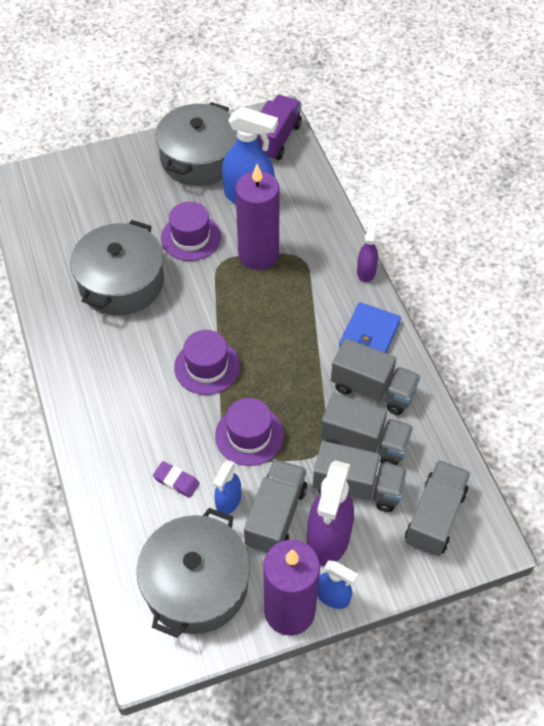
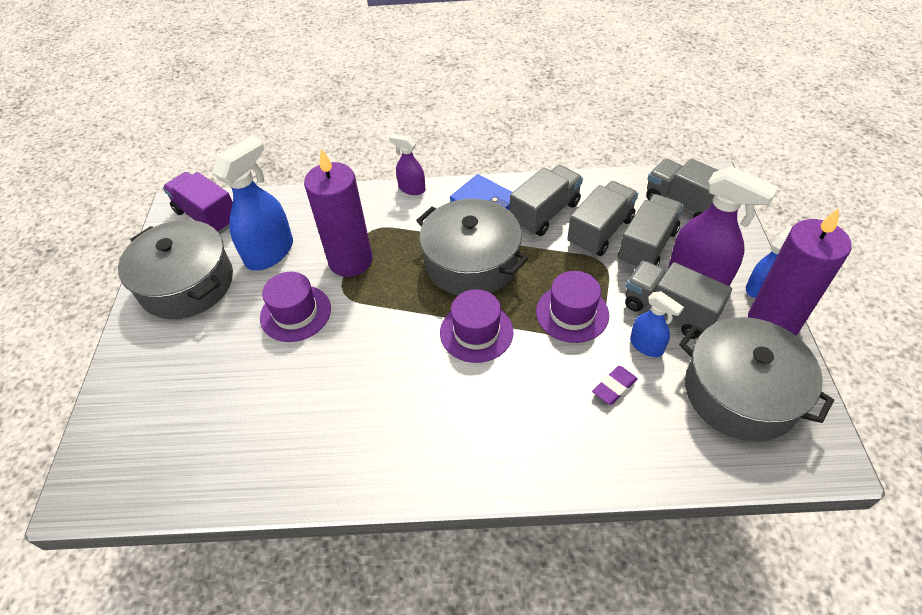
camera: 70 degrees left, 5 degrees down
grey pot [70,220,164,316] -> grey pot moved to [416,199,528,295]

